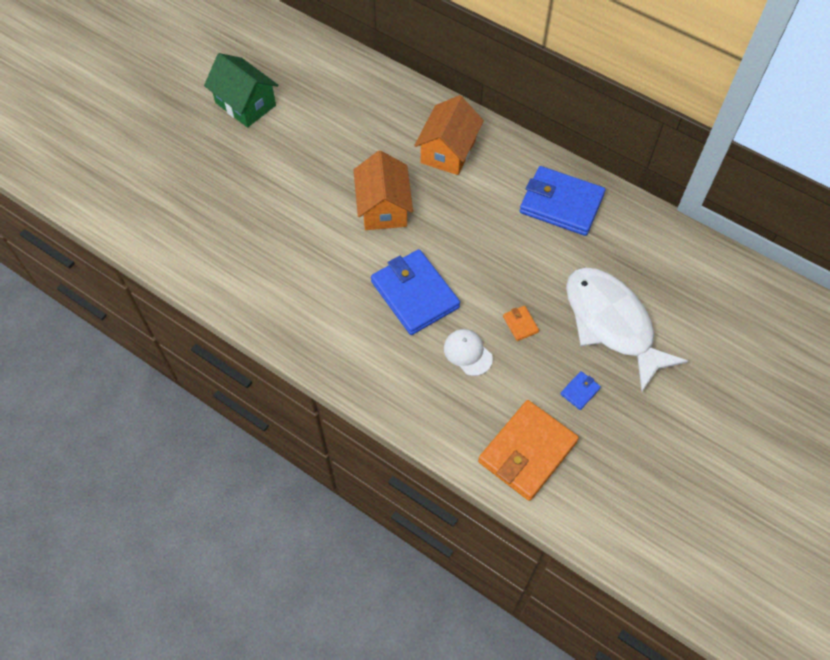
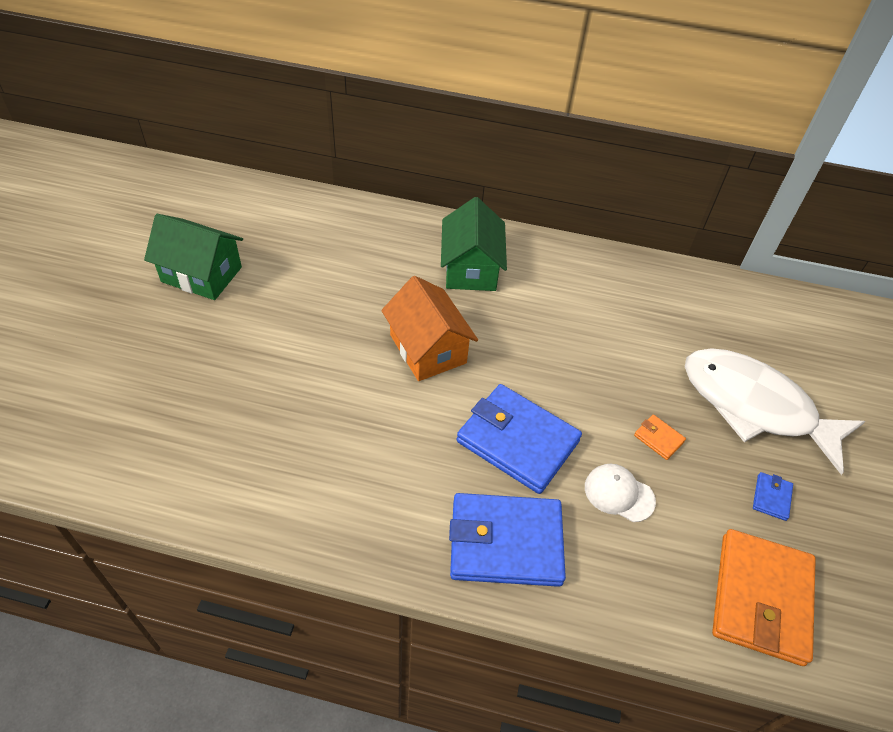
camera: 25 degrees left, 10 degrees down
orange house [414,95,484,175] -> green house [441,197,507,291]
blue wallet [520,166,605,236] -> blue wallet moved to [449,493,566,587]

